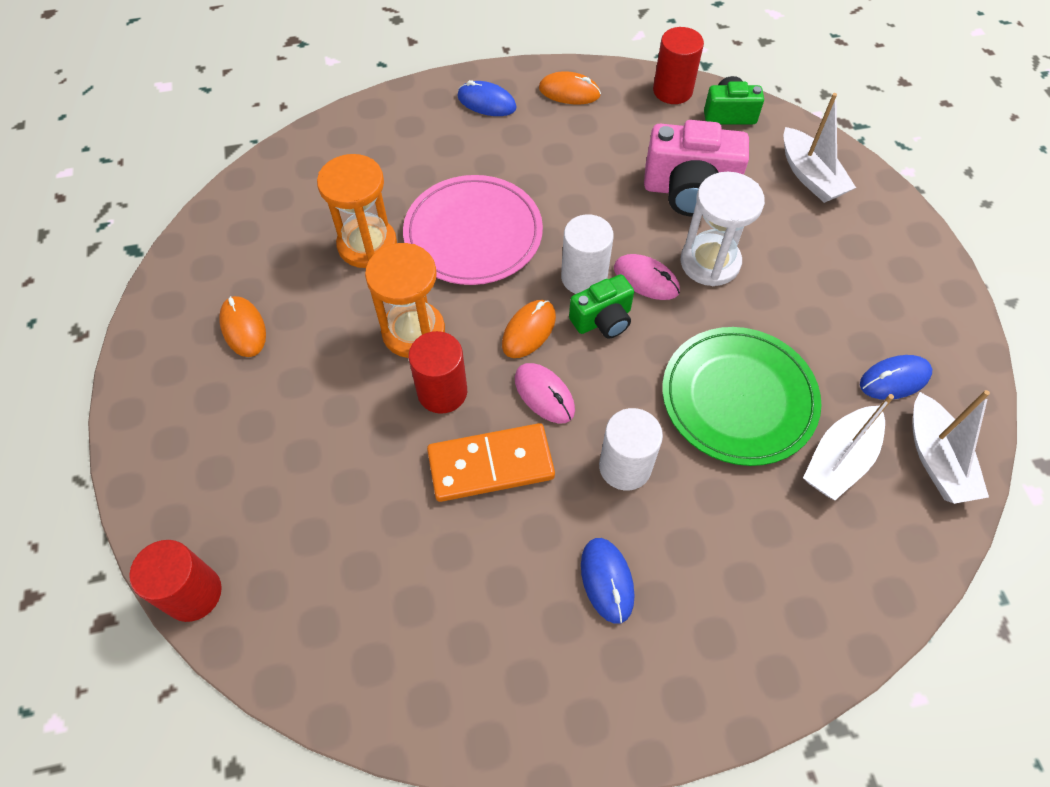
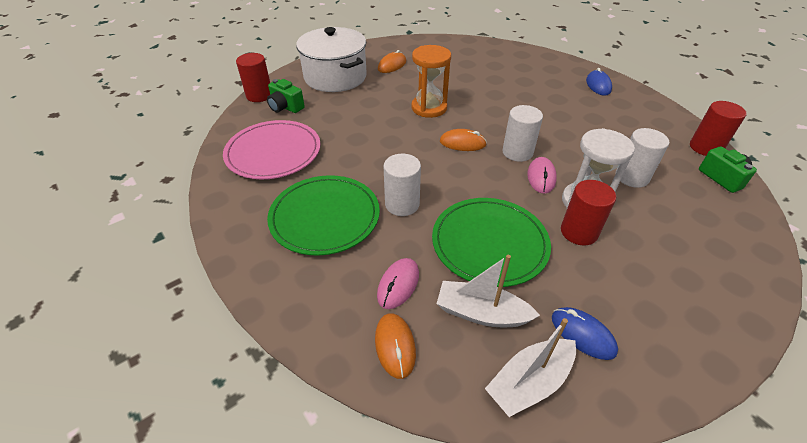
camera: 65 degrees right, 15 degrees down
orange hourglass [317,154,397,268] -> none
pink plate [403,175,543,285] -> pink plate moved to [223,120,321,179]
red cylinder [408,331,467,414] -> red cylinder moved to [561,180,616,245]
orange domino [427,423,555,502] -> none
pink mouse [515,363,575,424] -> pink mouse moved to [377,258,419,309]
orange mouse [539,71,601,104] -> orange mouse moved to [375,313,416,379]
green camera [569,274,634,338] -> green camera moved to [267,79,305,113]
blue mouse [581,538,634,624] -> green plate [267,175,380,256]
pink camera [644,120,749,216] -> white cylinder [616,128,669,188]
white boat [783,93,856,203] -> none
none -> white pot [296,27,367,92]

